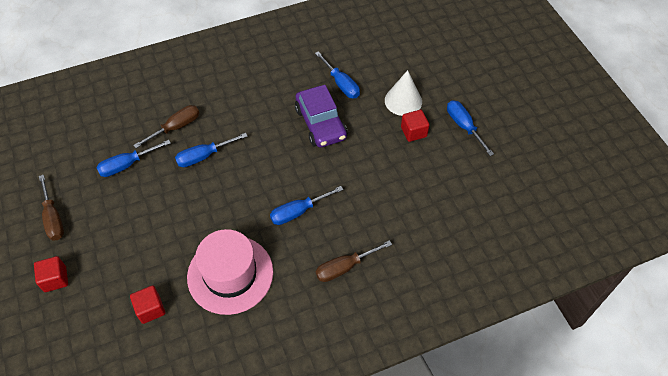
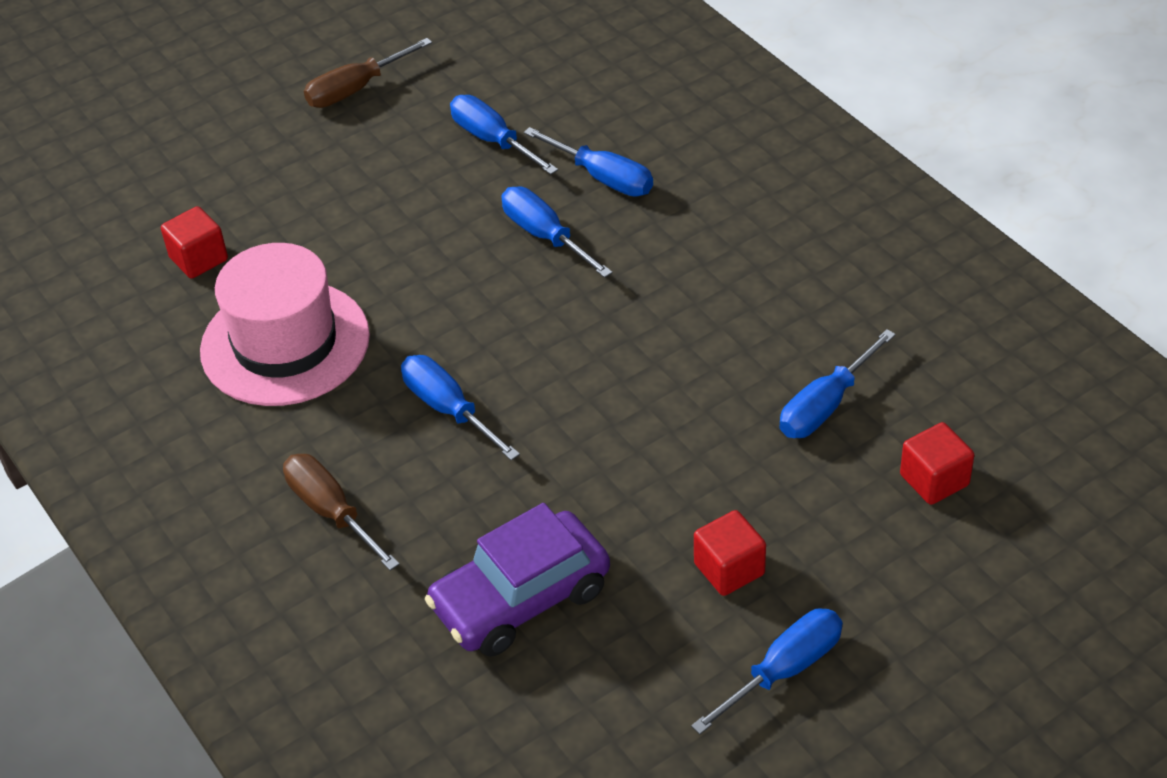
camera: 80 degrees right, 10 degrees down
red cube [34,256,68,292] -> red cube moved to [900,422,974,505]
brown screwdriver [133,105,199,148] -> blue screwdriver [524,127,653,197]
purple car [295,85,347,148] -> purple car moved to [425,503,610,657]
white cone [385,70,422,116] -> none

